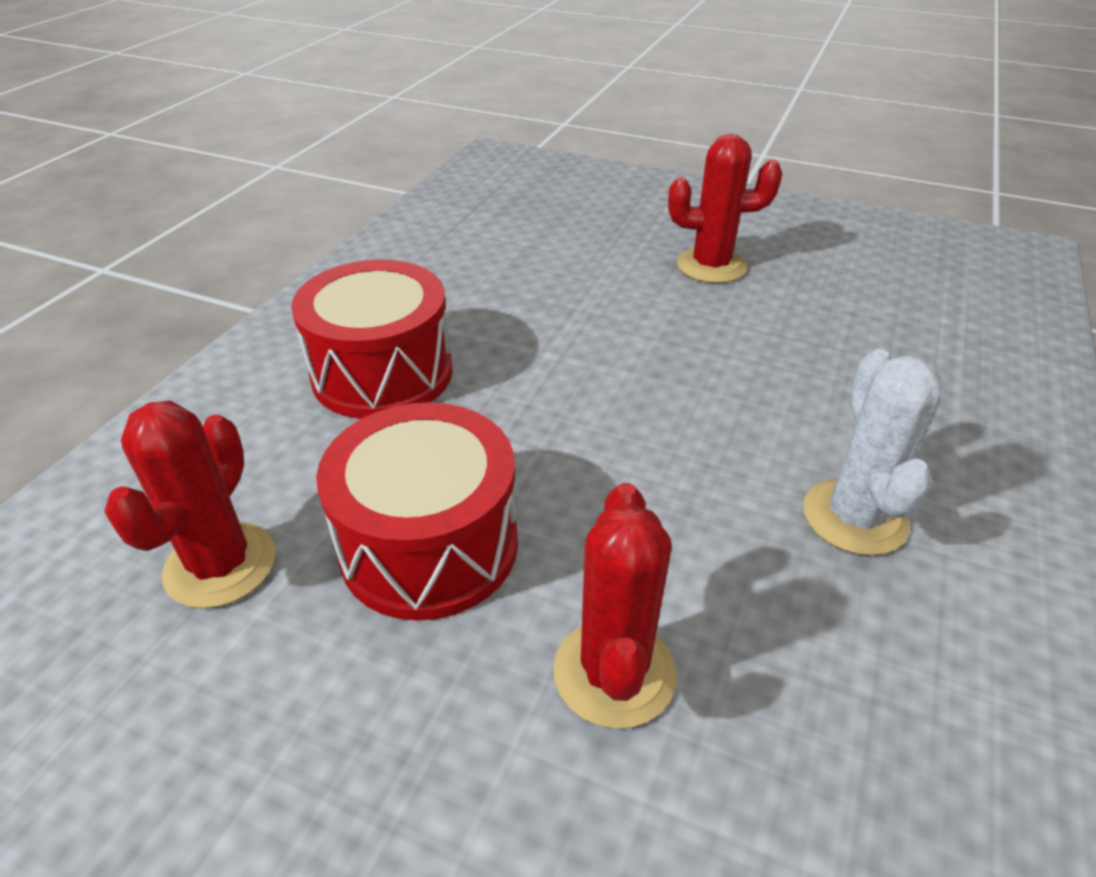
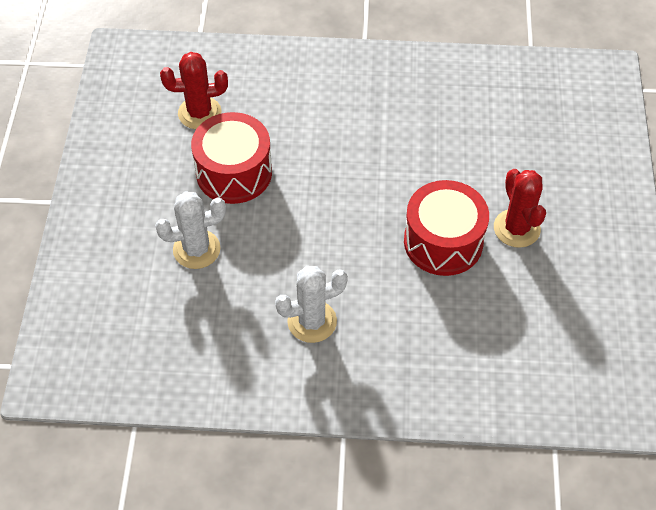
camera: 70 degrees right, 15 degrees up
red drum [291,260,453,419] -> red drum moved to [404,180,489,276]
red cactus [553,483,677,729] -> white cactus [155,191,226,269]

